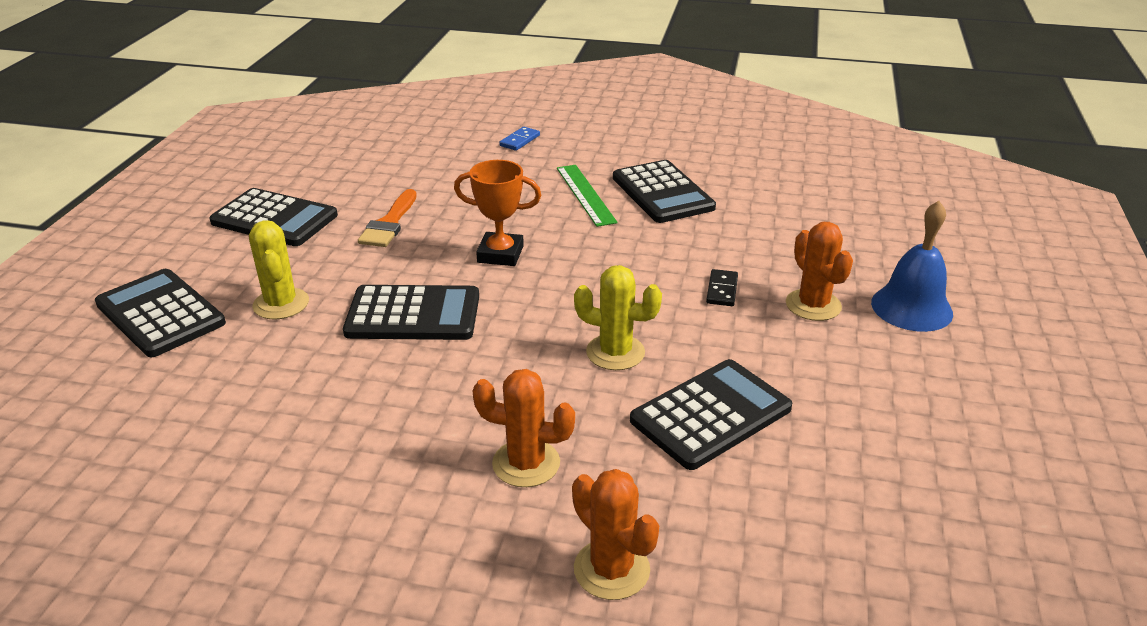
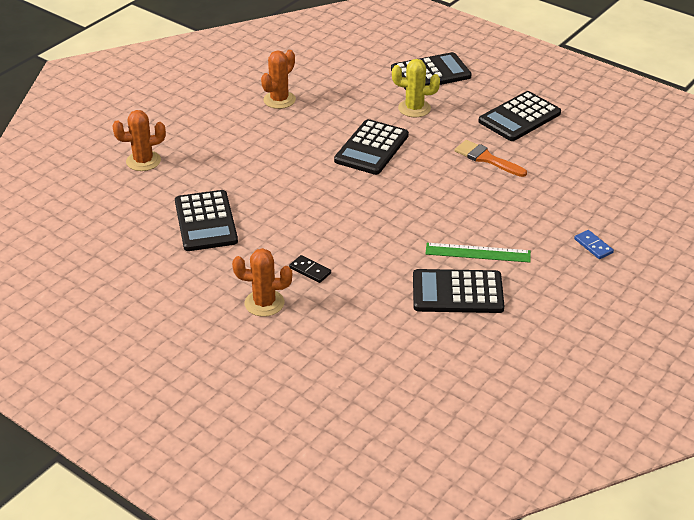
camera: 115 degrees right, 5 degrees up
orange trophy [454,160,542,266] -> none
orange cactus [472,369,575,487] -> orange cactus moved to [261,50,296,109]
yellow cactus [574,265,662,370] -> none
blue bell [871,201,953,332] -> none

